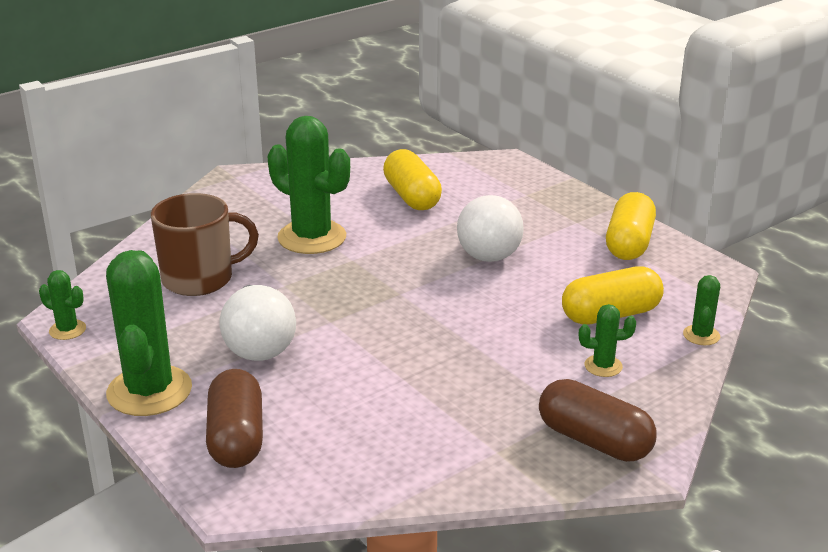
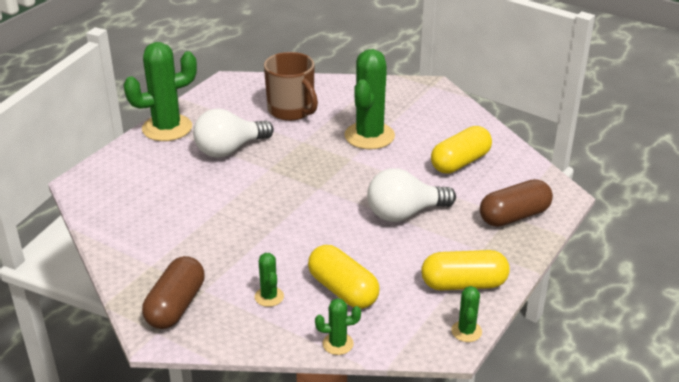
camera: 70 degrees right, 5 degrees up
green cactus [39,270,86,340] -> green cactus moved to [451,286,482,342]
brown capsule [206,369,263,468] -> brown capsule moved to [480,179,553,227]

